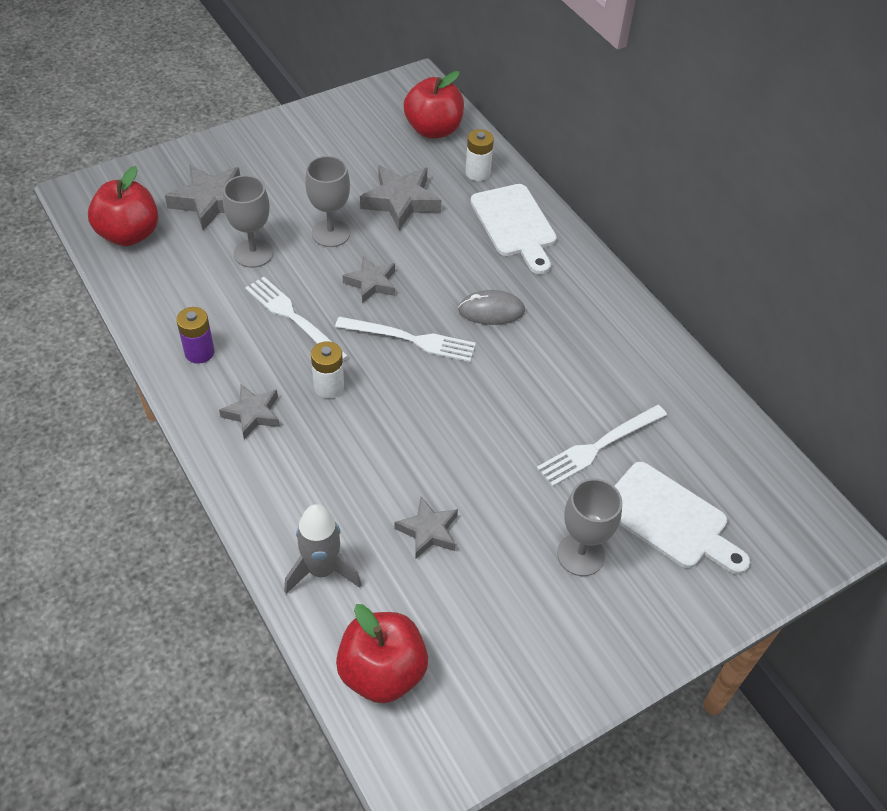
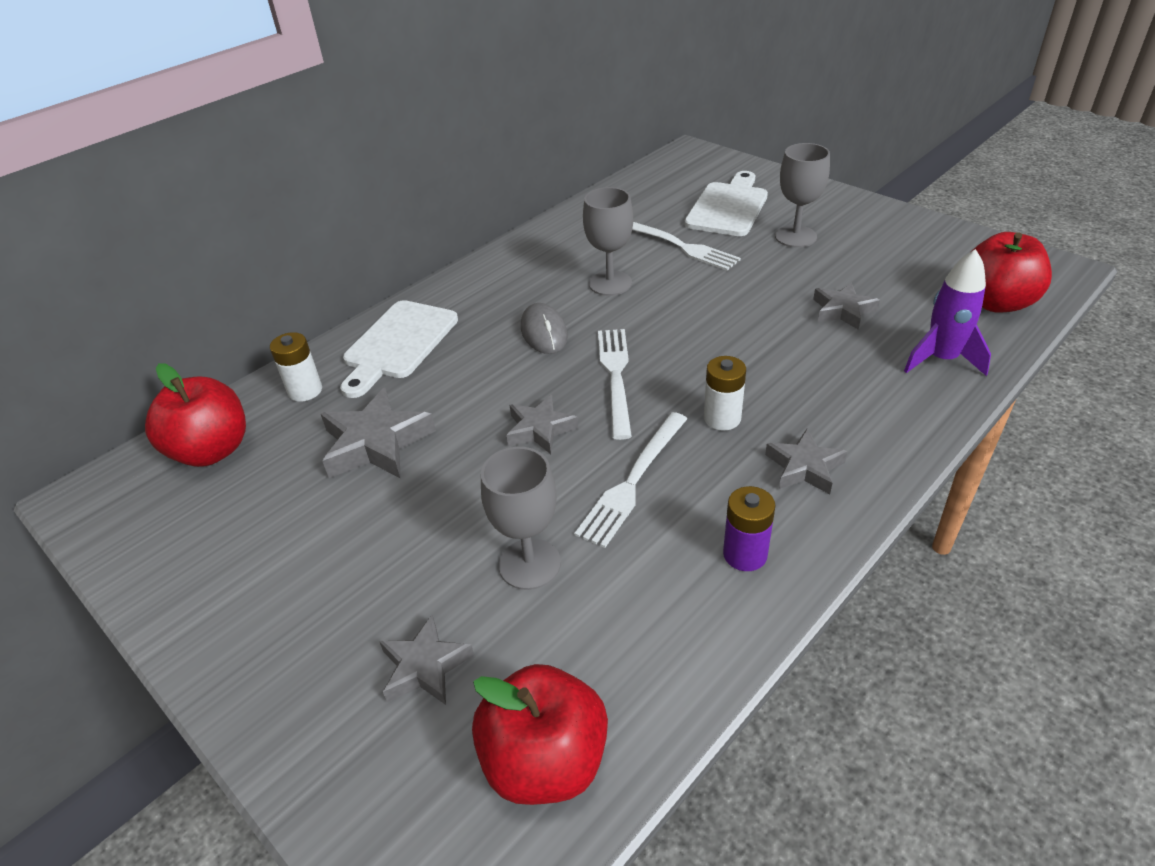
camera: 100 degrees left, 10 degrees down
grey star [165,165,240,231] -> grey star [379,615,474,705], size x0.64
grey rocket [284,504,362,594] -> purple rocket [904,249,991,376]
grey goblet [305,156,350,247] -> grey goblet moved to [583,187,633,296]
white cutting board [470,184,557,274] -> white cutting board turned 150 degrees clockwise [340,300,458,398]

